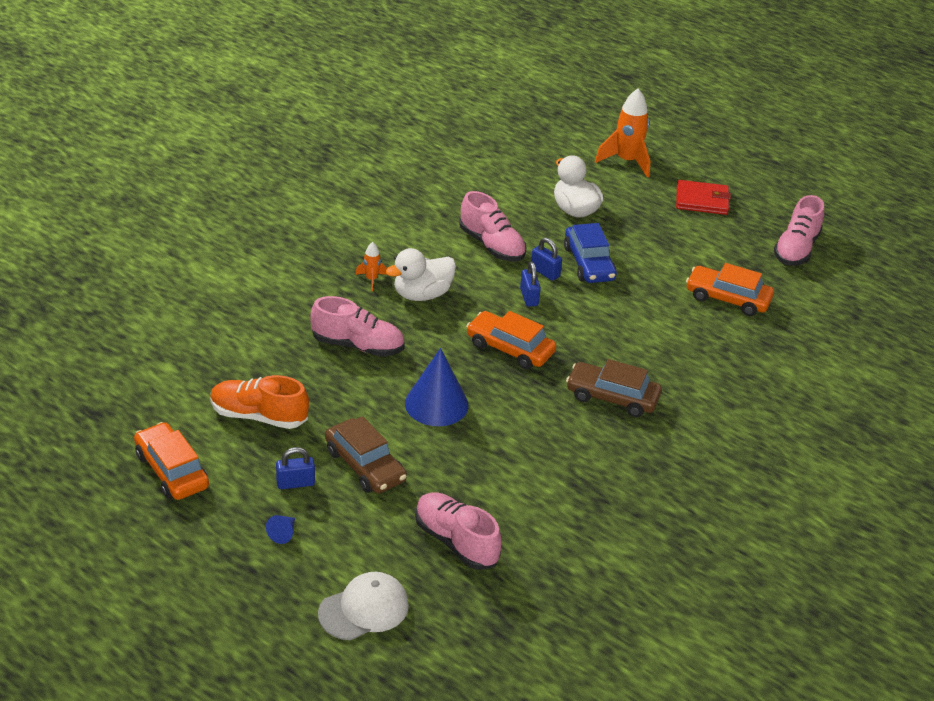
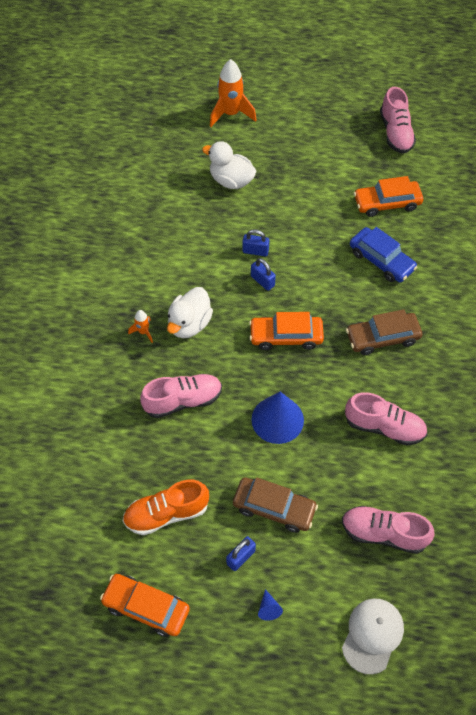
camera: 30 degrees left, 20 degrees up
pink shoe [459,191,526,262] -> pink shoe moved to [345,392,427,445]
blue car [564,223,617,283] -> blue car moved to [350,227,417,282]
red wallet [676,180,731,215] -> none

